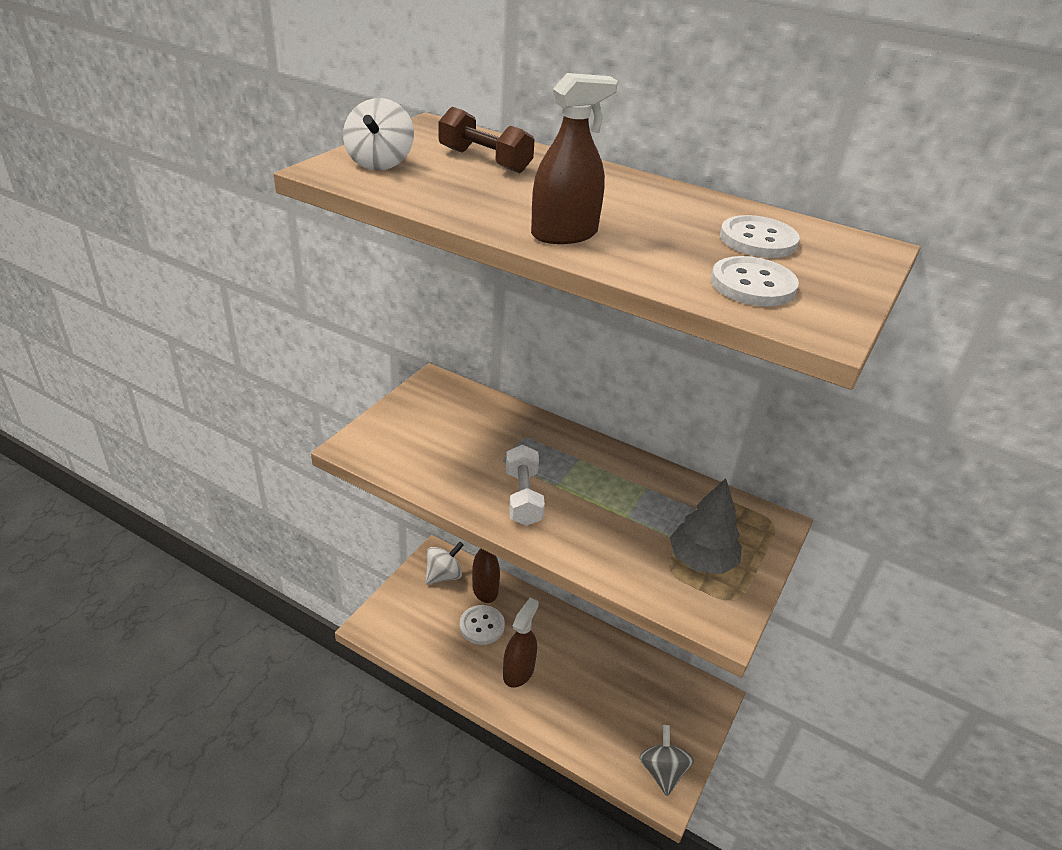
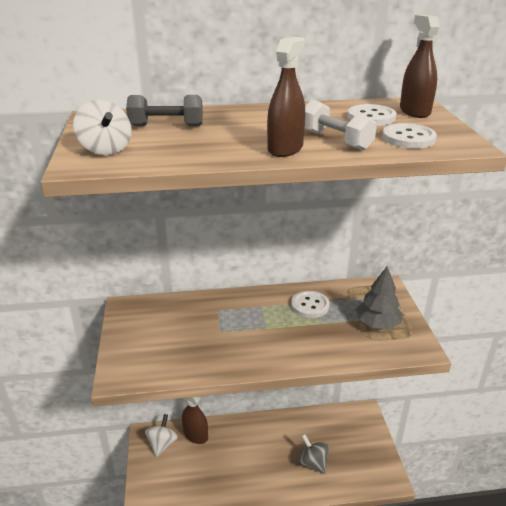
camera: 35 degrees left, 5 degrees down
brown dumbbell [439,107,535,173] -> grey dumbbell [126,95,203,126]
white button [460,605,505,645] -> white button moved to [291,291,330,318]
brown spray bottle [503,598,539,688] -> brown spray bottle moved to [400,15,440,118]
white dumbbell [506,444,545,526] -> white dumbbell moved to [305,100,377,150]
grey spinning top [640,725,694,796] -> grey spinning top moved to [299,434,329,474]

